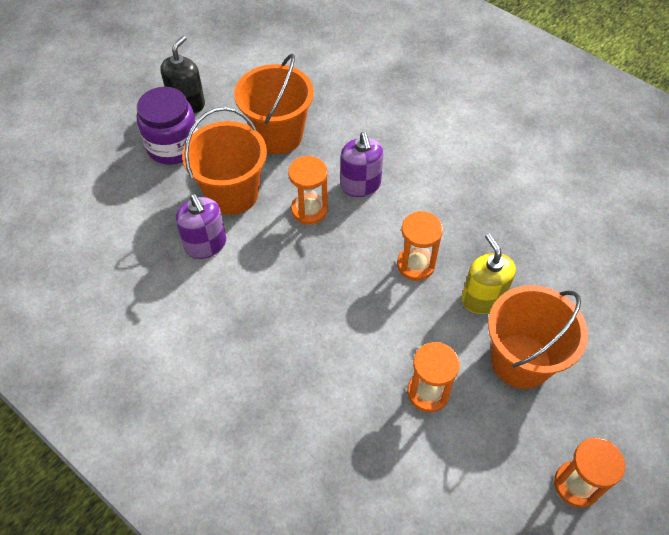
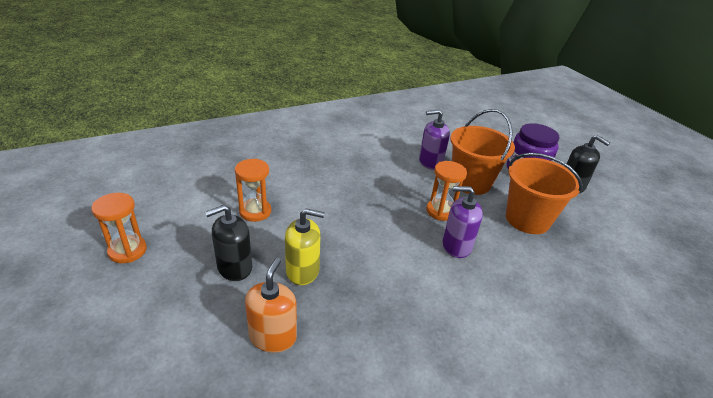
camera: 110 degrees right, 20 degrees down
orange hourglass [397,211,443,281] -> none
orange bucket [488,285,588,389] -> black soap dispenser [205,205,252,281]
none -> orange soap dispenser [245,258,297,353]

